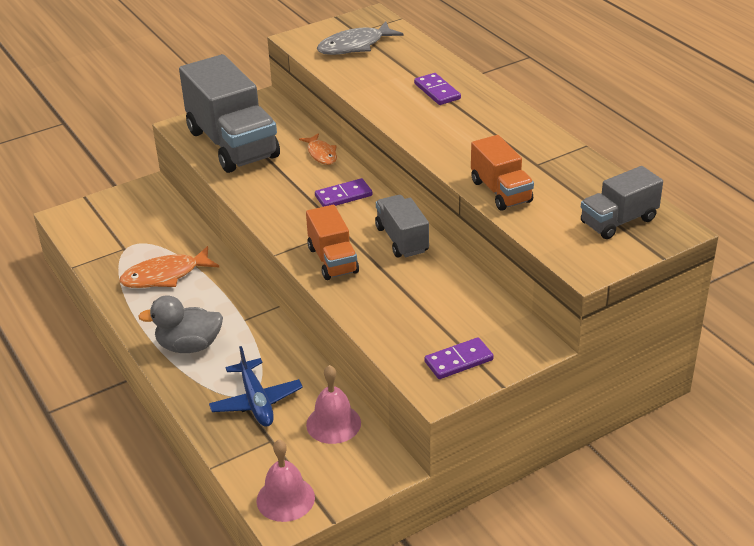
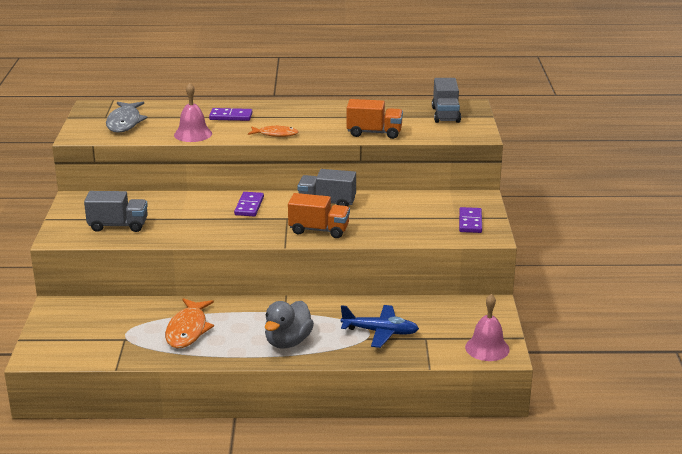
camera: 60 degrees left, 10 degrees down
grey truck [179,54,280,173] -> grey truck [84,191,148,232], size x0.53
orange fish [299,133,337,165] -> orange fish moved to [248,125,298,137]
pink bell [306,365,361,444] -> pink bell moved to [174,83,212,142]

